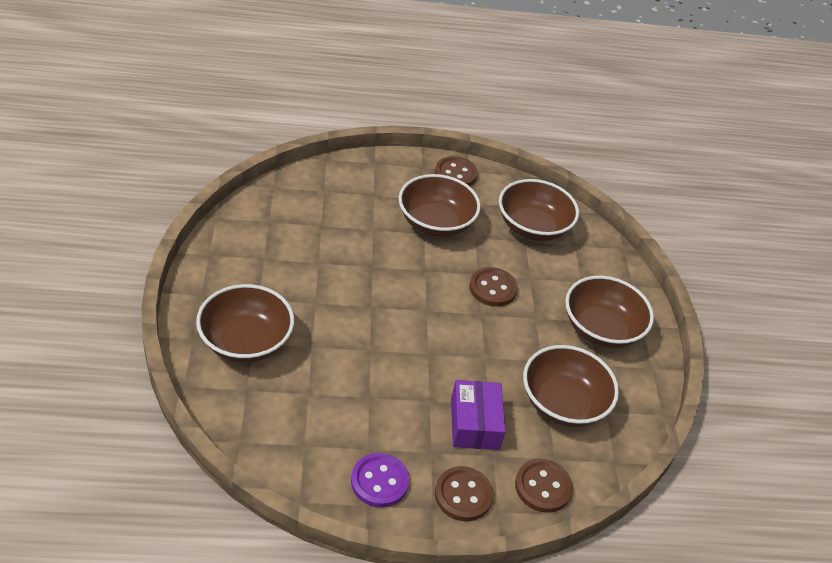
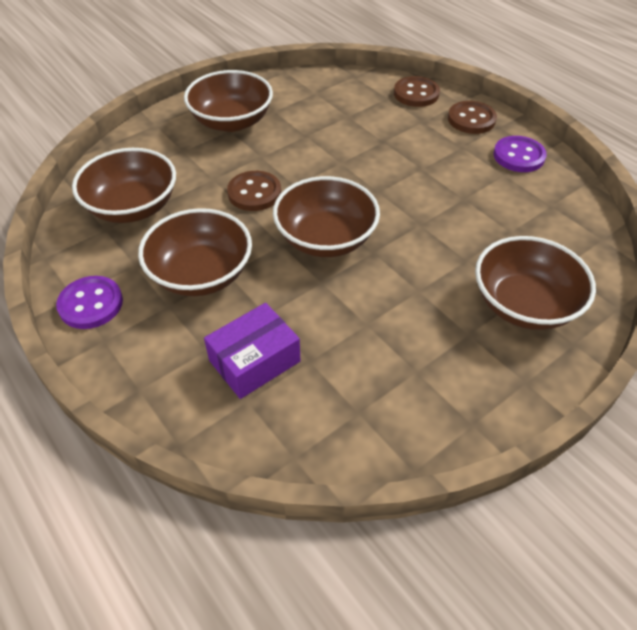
camera: 120 degrees left, 5 degrees up
brown button [435,156,478,186] -> purple button [56,276,123,329]
purple box [451,380,506,450] -> purple box moved to [204,303,300,399]
brown bowl [523,345,619,427] -> brown bowl moved to [273,176,380,257]

